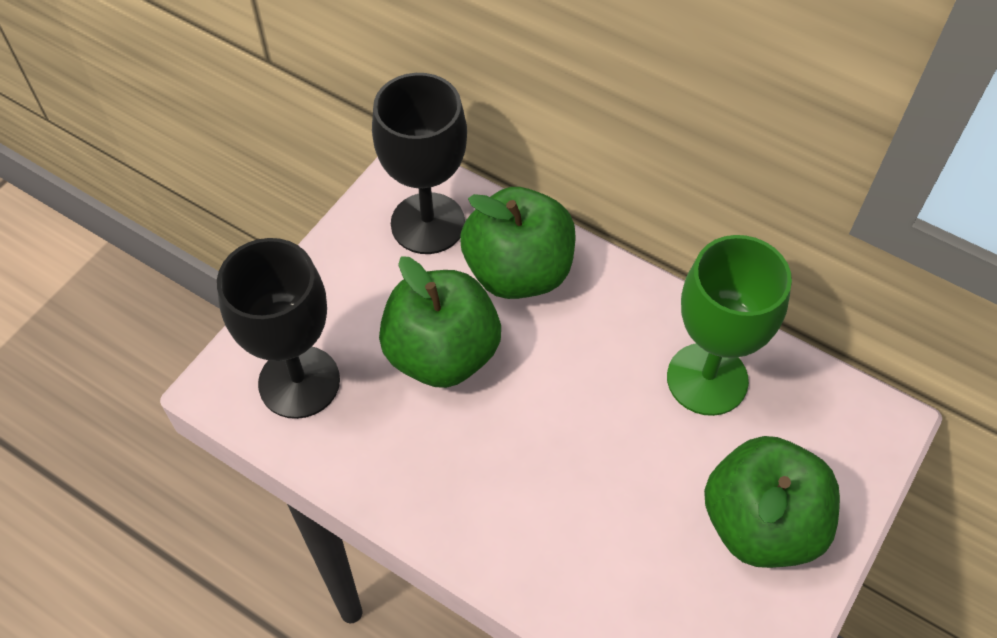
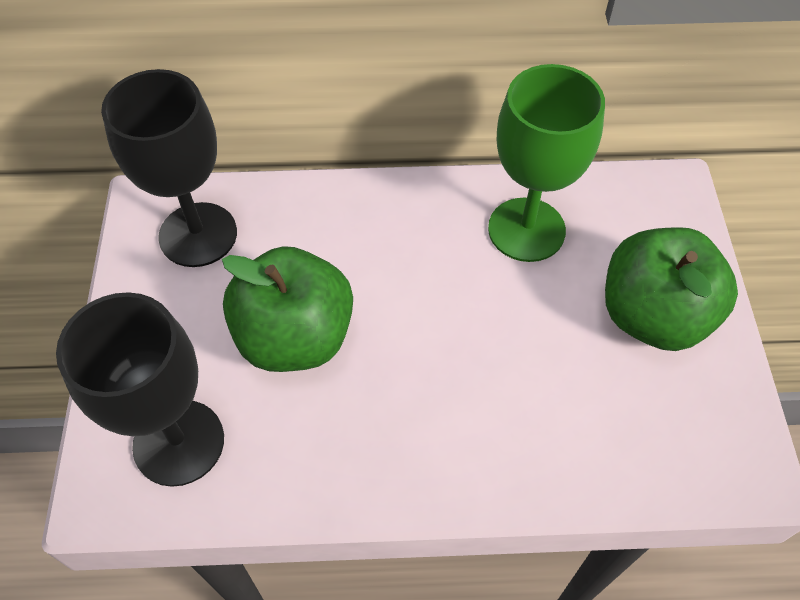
camera: 35 degrees left, 0 degrees up
green apple [460,187,576,299] -> none

